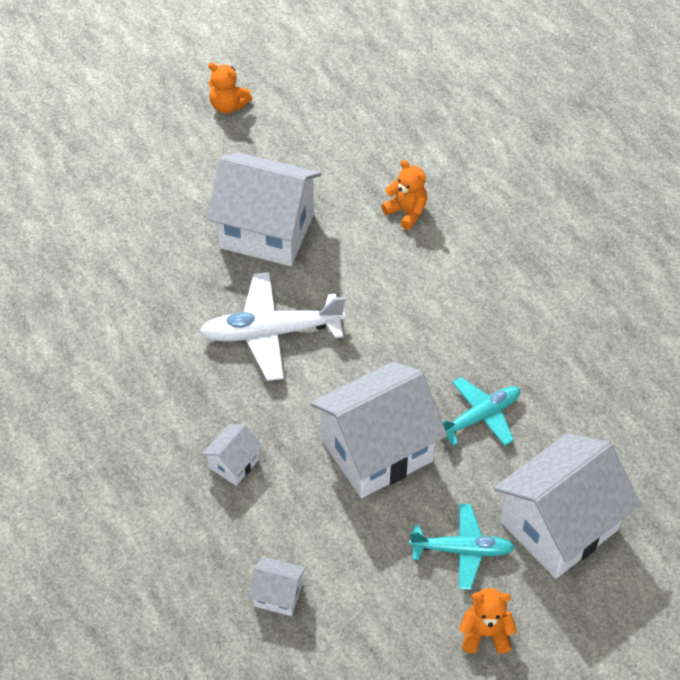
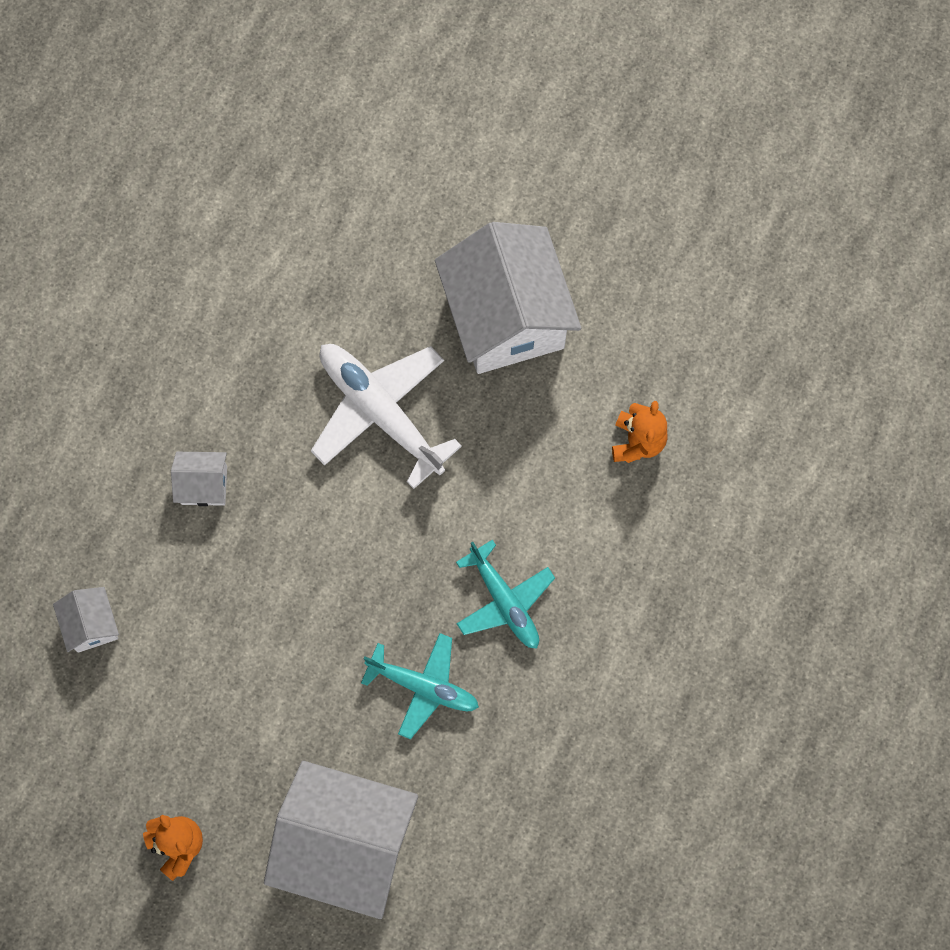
camera: 55 degrees right, 20 degrees up
orange teddy bear [208,62,252,113] -> none
white house [310,362,447,498] -> none
turquoise plane [409,504,515,590] -> turquoise plane moved to [456,540,555,648]

